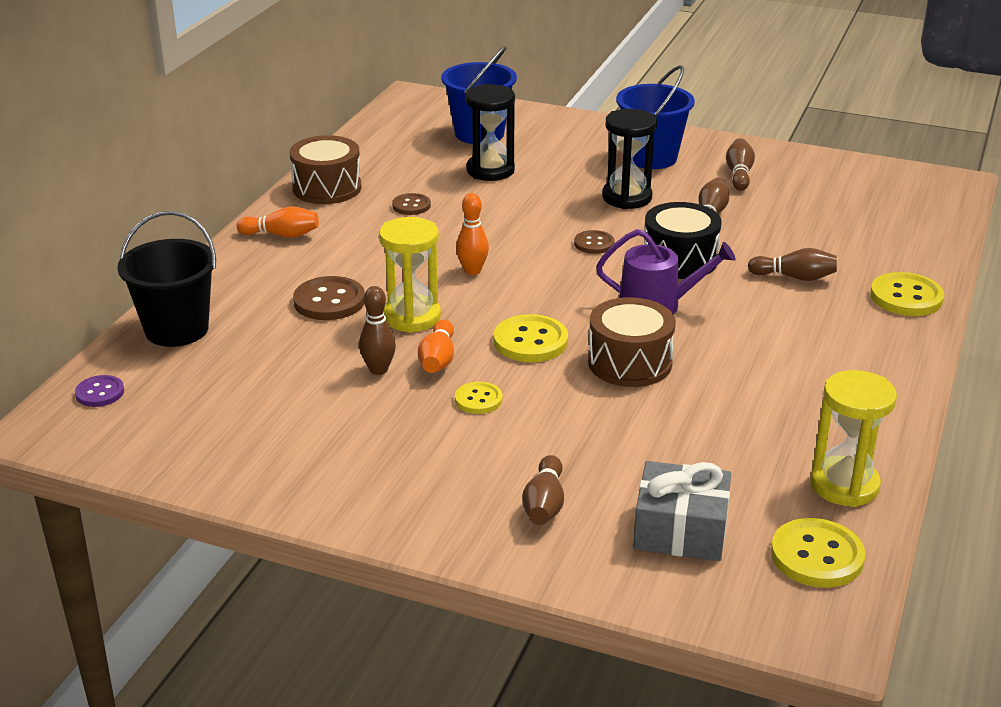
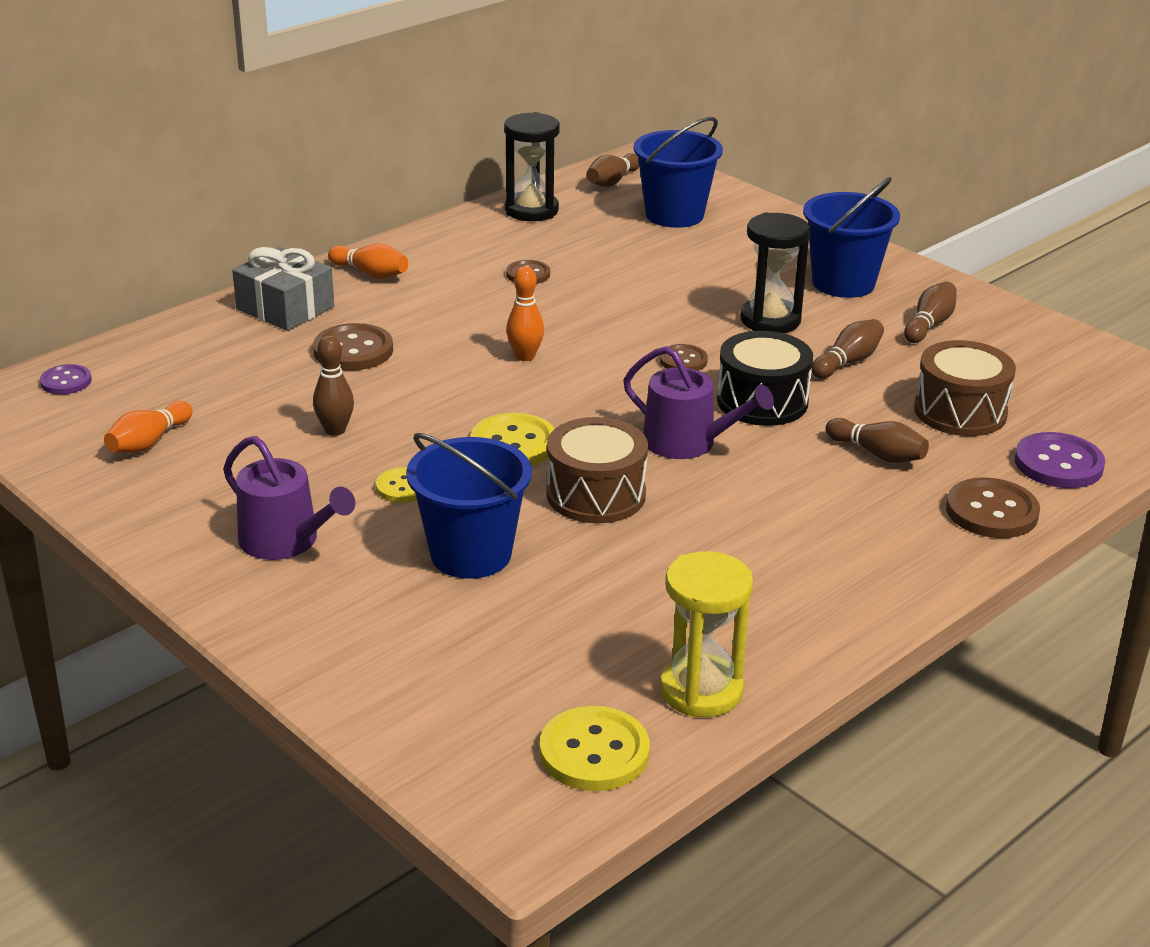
camera: 25 degrees right, 0 degrees up
black bucket [117,211,216,347] -> none
brown drum [289,135,361,204] -> brown drum moved to [914,340,1016,436]
yellow hourglass [379,217,441,333] -> none
orange bowling pin [418,320,454,373] -> orange bowling pin moved to [104,401,192,453]
black hourglass [466,84,515,181] -> black hourglass moved to [504,112,560,221]
brown bowling pin [522,455,564,525] -> brown bowling pin moved to [586,153,639,187]
grey gift [633,461,731,561] -> grey gift moved to [232,247,334,331]
yellow button [870,272,944,316] -> brown button [946,477,1040,538]
none -> purple watering can [223,436,355,560]
none -> blue bucket [406,433,532,579]
none -> purple button [1014,432,1105,488]

